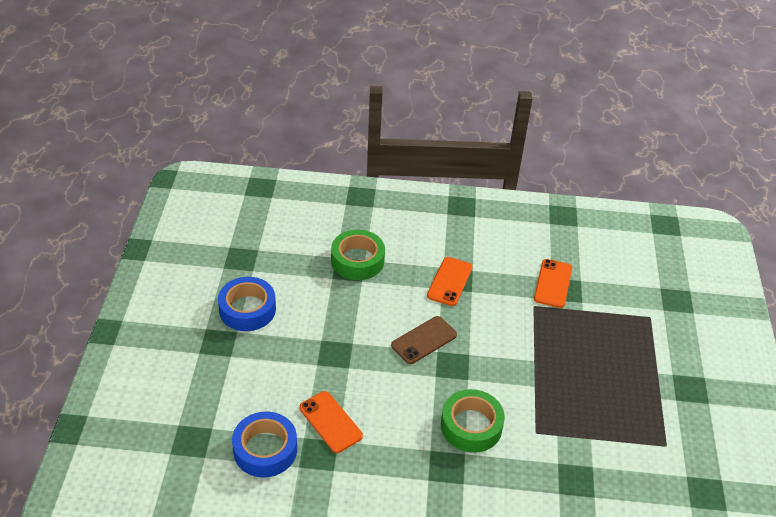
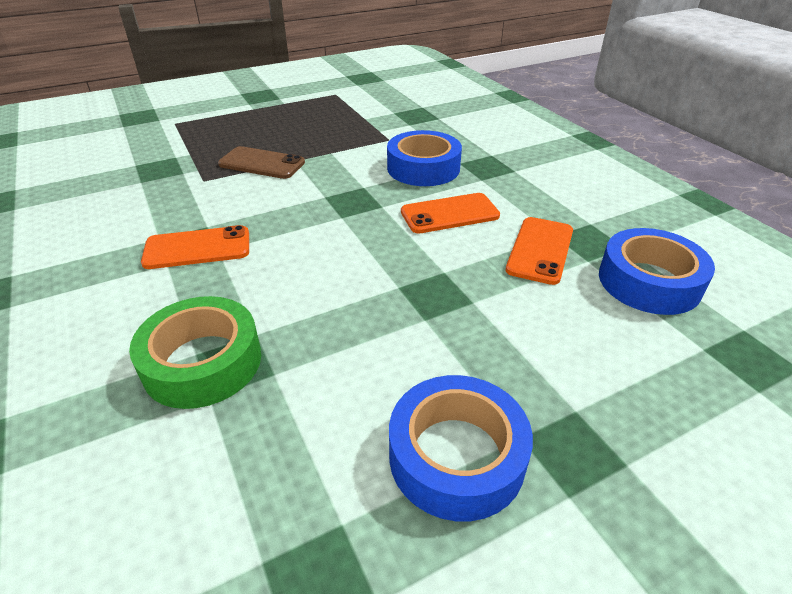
camera: 120 degrees left, 5 degrees down
brown phone [391,316,457,364] -> brown phone moved to [218,146,305,179]
green tape [441,389,505,453] -> blue tape [387,130,462,186]
orange phone [534,259,572,308] -> orange phone moved to [401,193,500,233]

